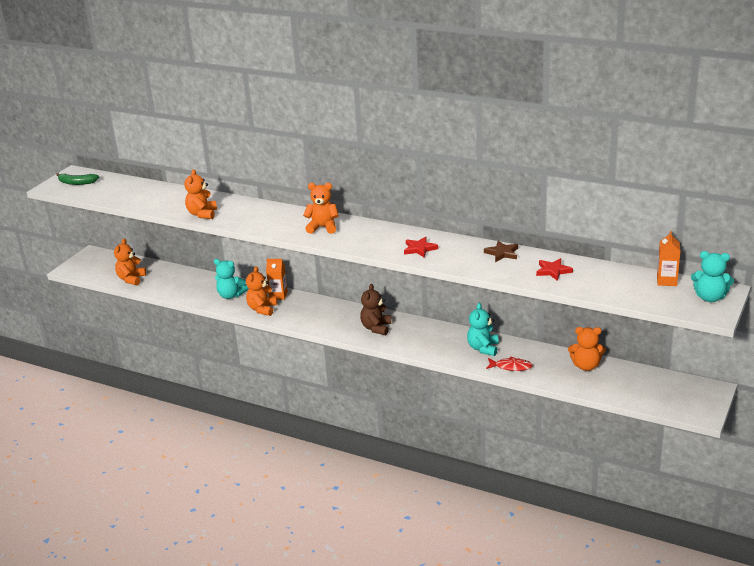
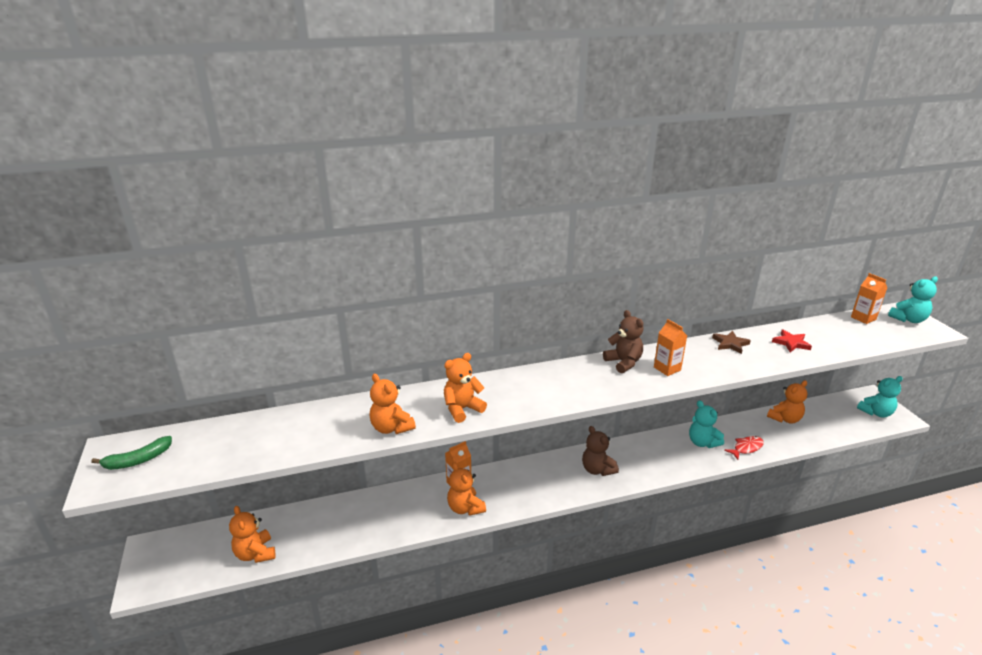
camera: 45 degrees left, 0 degrees up
turquoise teddy bear [214,259,248,299] -> turquoise teddy bear moved to [857,376,903,418]
orange teddy bear [303,183,339,234] -> orange teddy bear moved to [444,353,487,423]
red star [404,237,438,258] -> orange carton [654,319,687,376]
none -> brown teddy bear [603,310,643,373]

